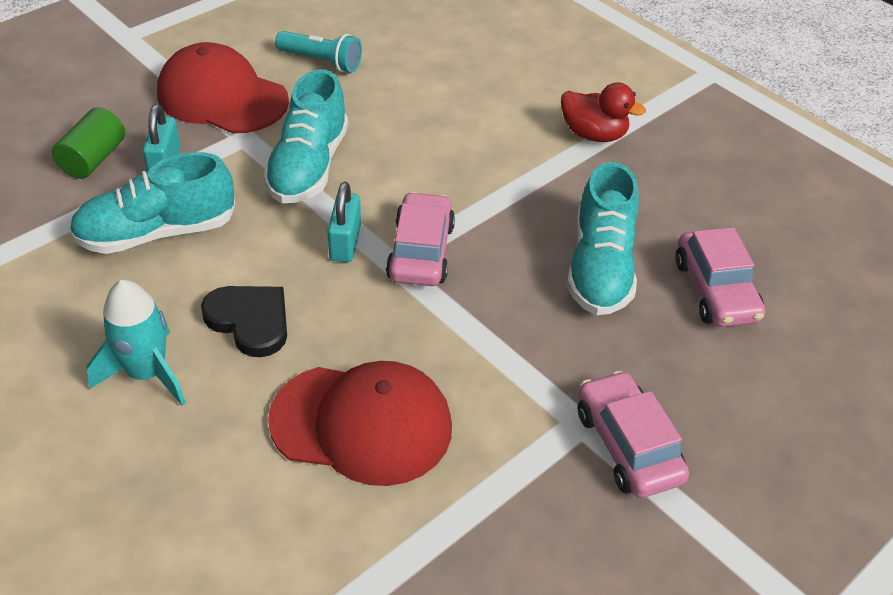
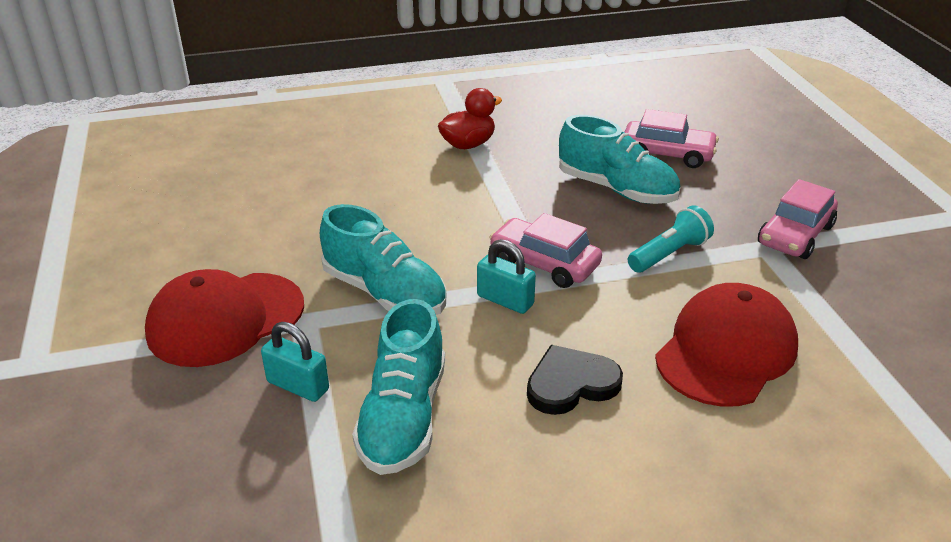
camera: 60 degrees left, 10 degrees down
green cylinder [52,107,125,179] -> none
turquoise rocket [86,280,186,406] -> none
turquoise flashlight [275,31,362,73] -> turquoise flashlight moved to [628,205,714,273]
pink car [578,371,689,498] -> pink car turned 60 degrees counterclockwise [758,179,838,259]

